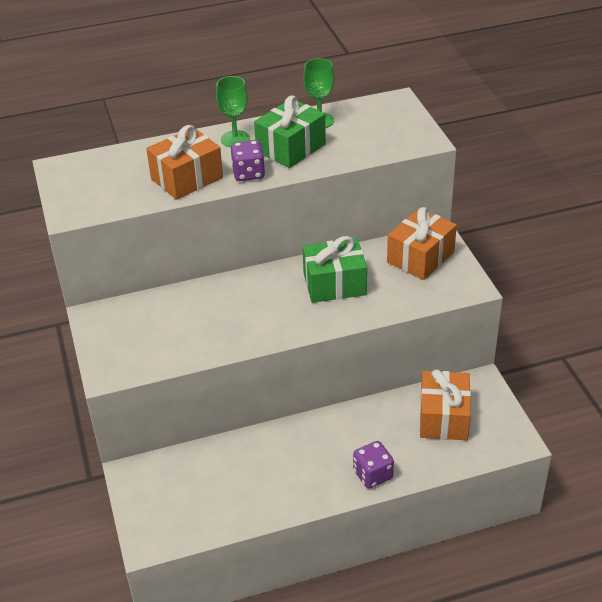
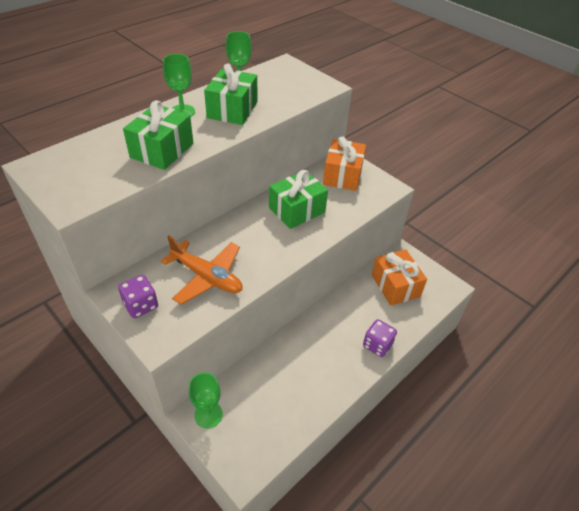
camera: 30 degrees left, 5 degrees up
orange gift [146,125,223,200] -> green gift [123,100,193,170]
purple dice [231,140,265,181] -> purple dice moved to [118,275,158,318]
none -> orange plane [161,235,243,305]
none -> green goblet [189,372,223,428]

